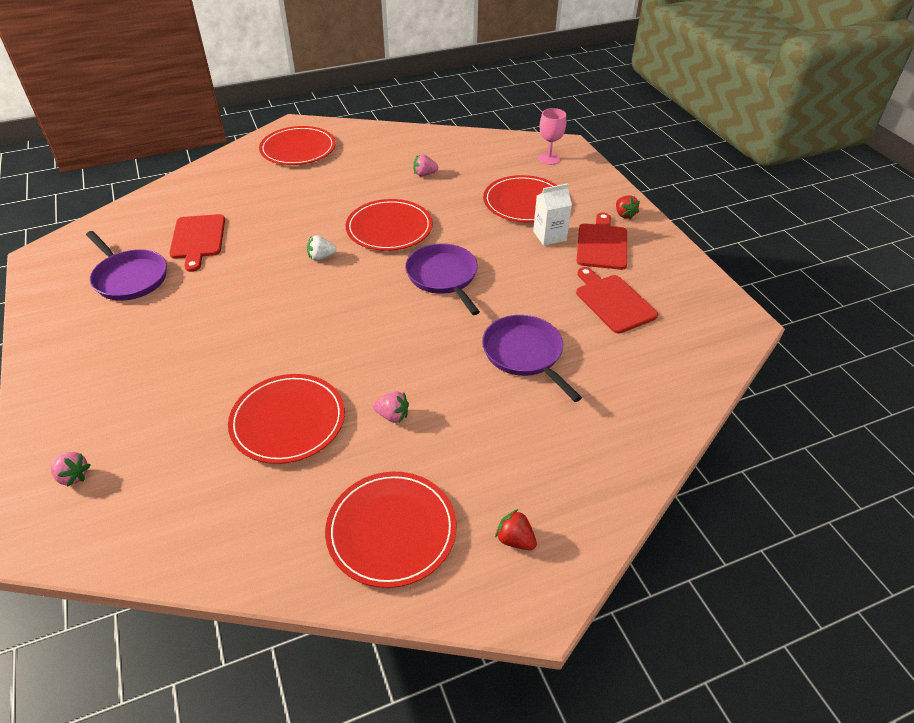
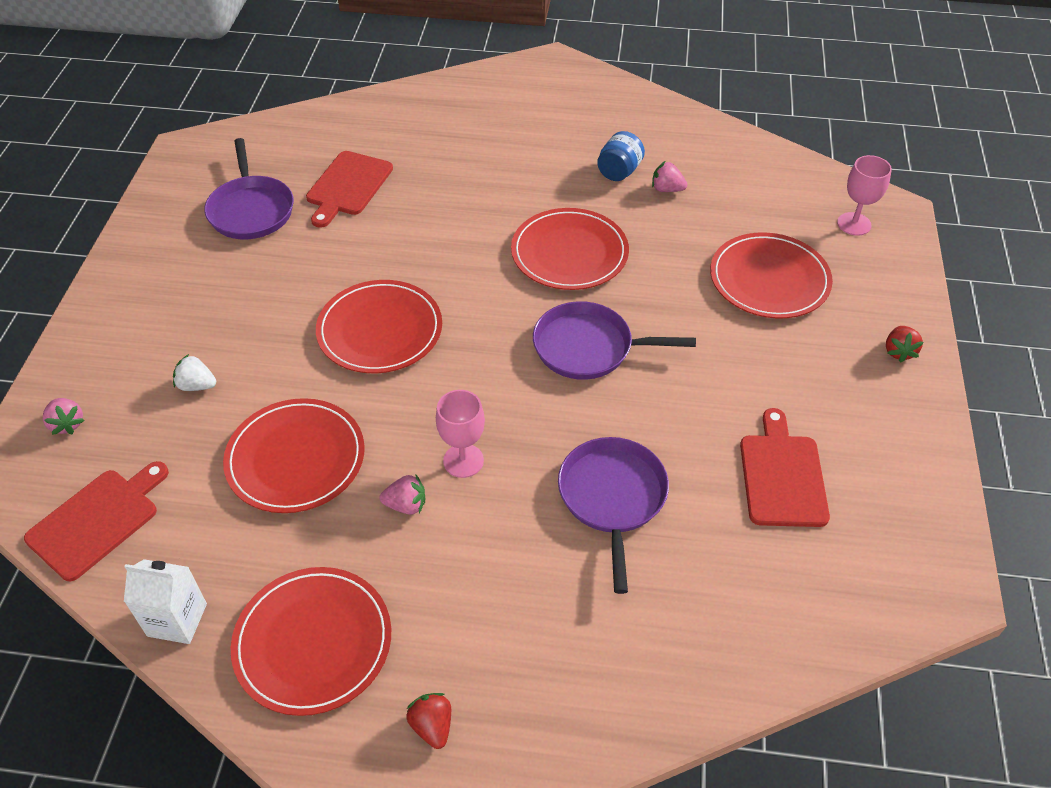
camera: 30 degrees right, 5 degrees up
red plate [259,126,336,165] -> red plate moved to [316,280,442,373]
white strawberry [307,235,337,261] -> white strawberry moved to [173,354,216,391]
pink strawberry [373,391,409,423] -> pink strawberry turned 45 degrees counterclockwise [380,474,425,515]
purple pan [405,243,480,315] -> purple pan turned 90 degrees counterclockwise [533,301,696,380]
white carton [533,183,572,246] -> white carton moved to [124,559,207,644]
red cutting board [577,213,627,270] -> red cutting board moved to [24,461,169,582]
none -> pink goblet [436,390,485,478]
none -> blue jar [597,131,645,181]

